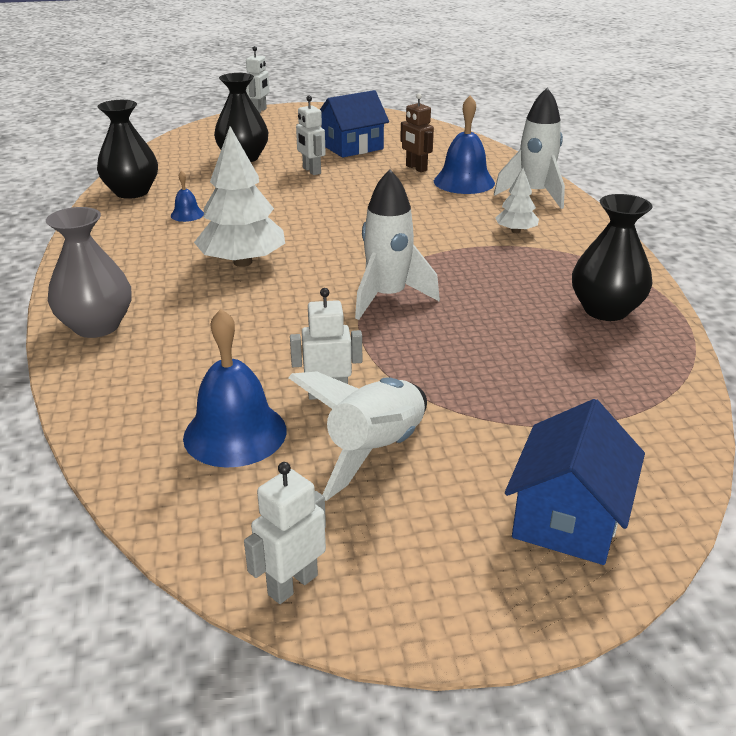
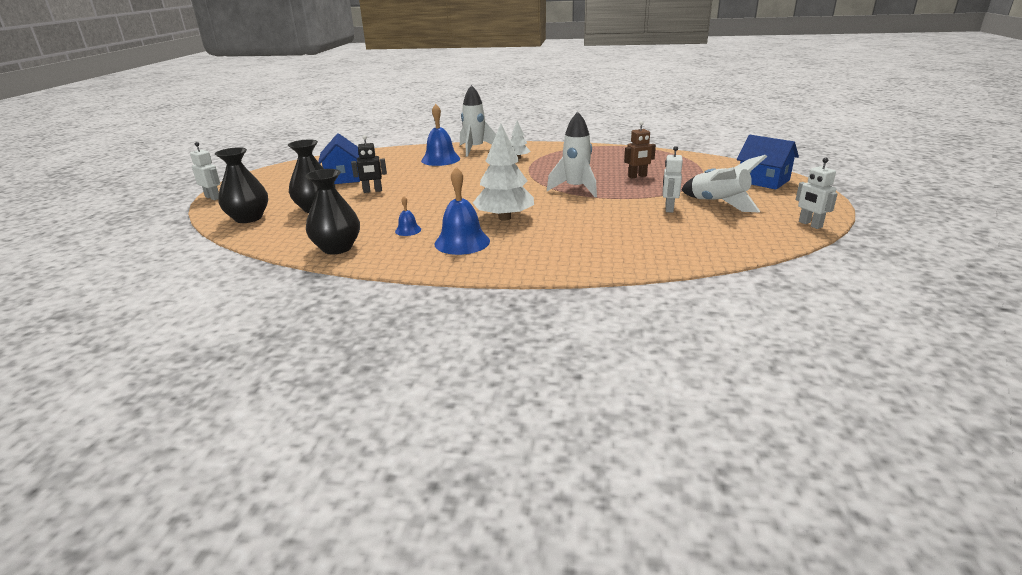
camera: 70 degrees left, 5 degrees down
grey vase [46,207,131,338] -> none
blue bell [183,309,286,468] -> blue bell moved to [435,167,490,255]
white robot [296,96,326,175] -> black robot [351,135,387,193]
brown robot [400,93,434,172] -> brown robot moved to [624,121,656,179]
black vase [572,194,653,321] -> black vase moved to [215,147,268,223]

